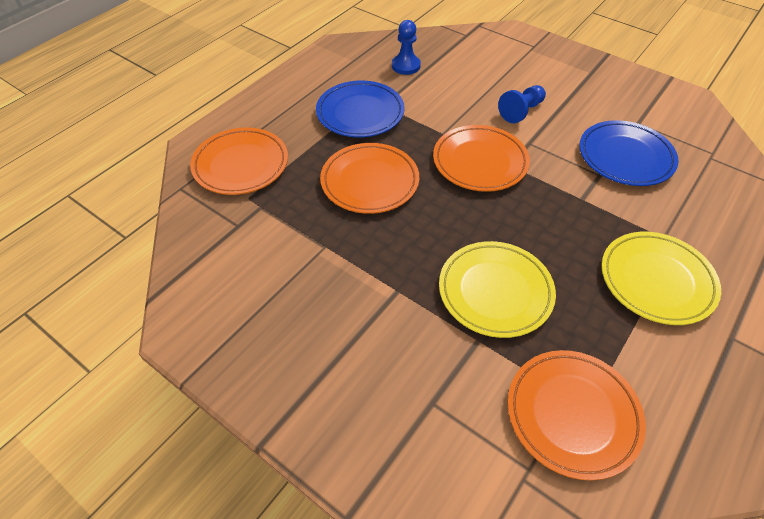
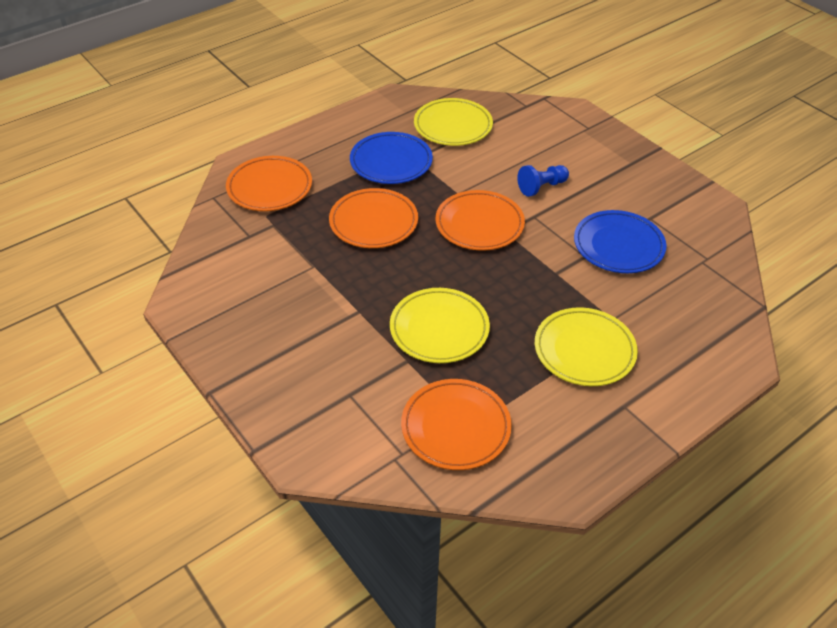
camera: 15 degrees right, 5 degrees down
blue pawn [392,20,421,75] -> yellow plate [414,98,493,146]

